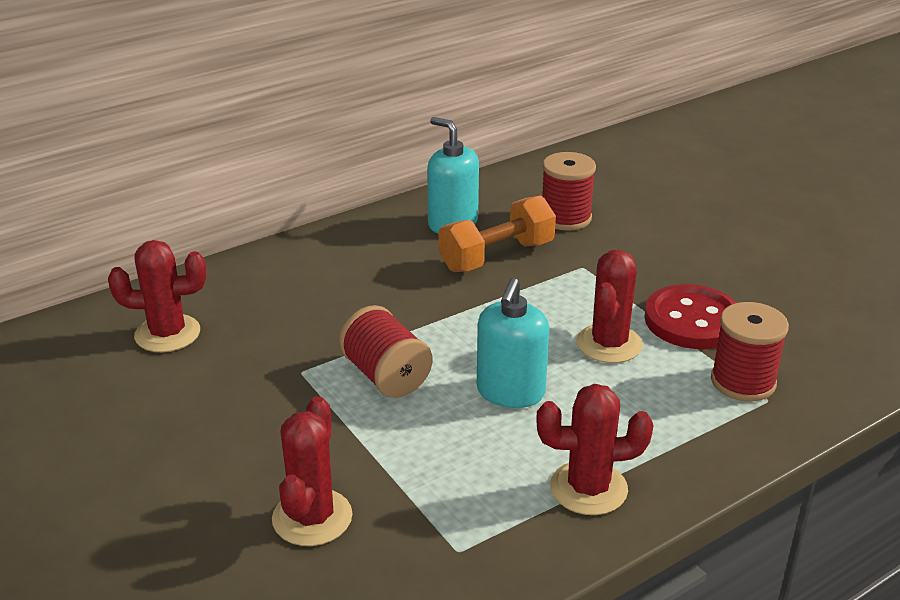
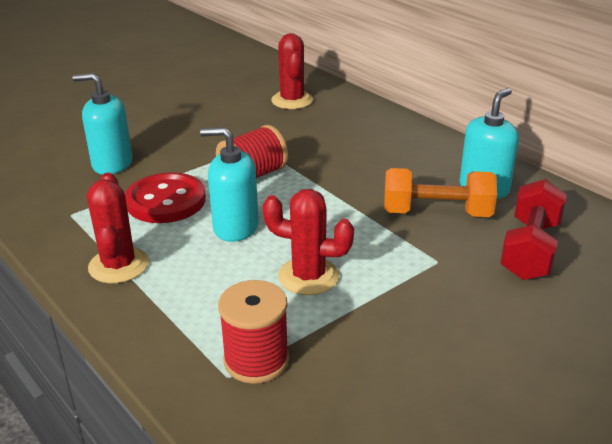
camera: 85 degrees right, 0 degrees up
red cactus [272,396,352,546] -> turquoise soap dispenser [73,73,133,174]
orange dumbbell [439,195,556,272] -> orange dumbbell turned 45 degrees counterclockwise [384,168,497,217]
red spool [542,152,596,231] -> red dumbbell [500,179,567,280]
red button [644,284,737,349] -> red button moved to [125,172,206,223]

